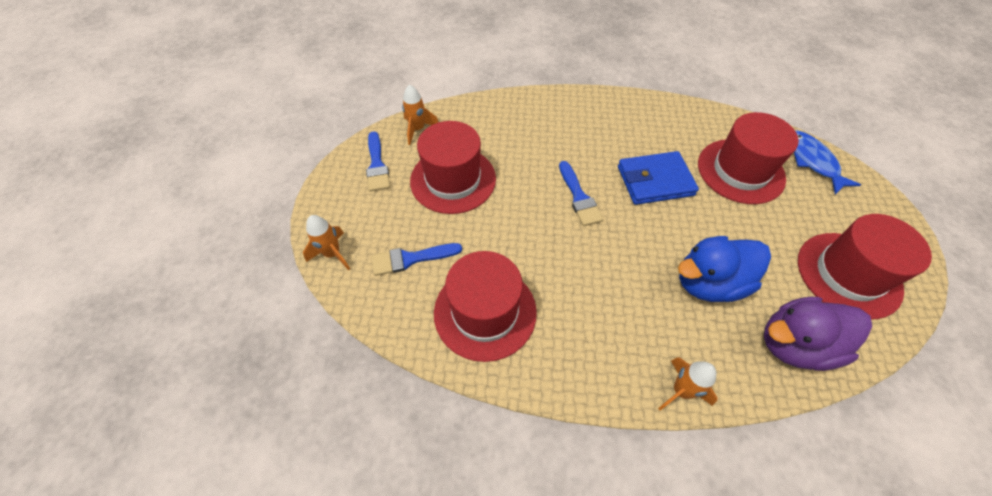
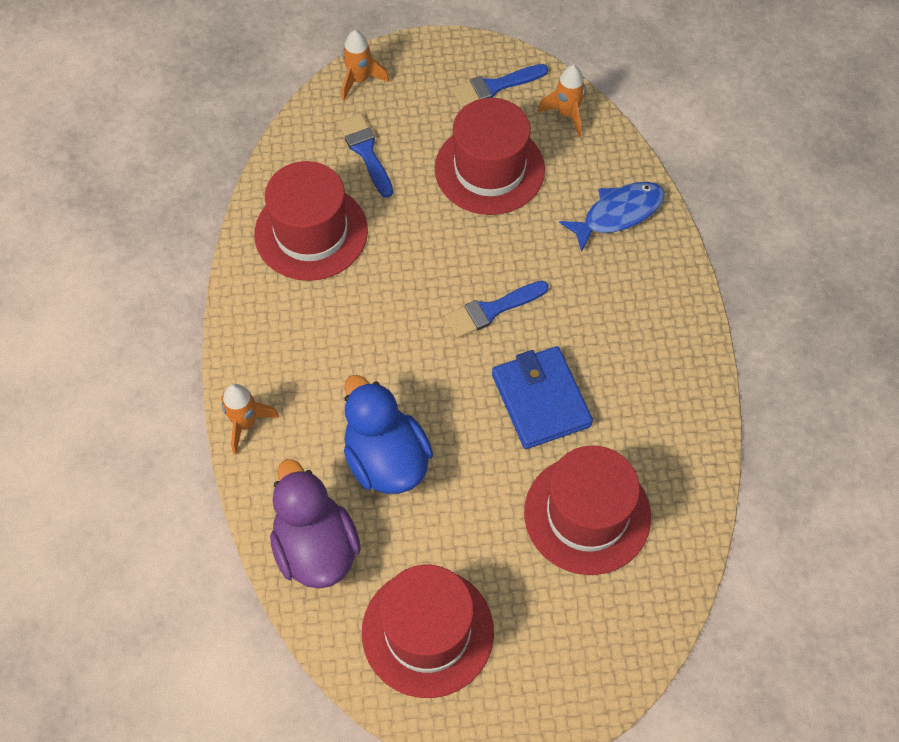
camera: 80 degrees right, 5 degrees up
blue fish [794,130,861,195] -> blue fish moved to [559,182,665,252]

